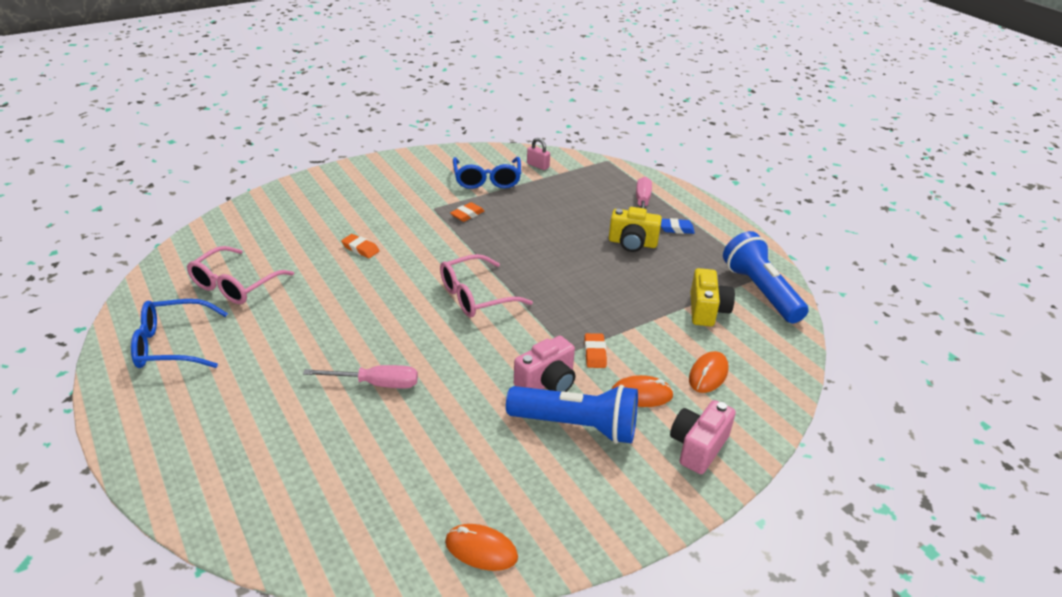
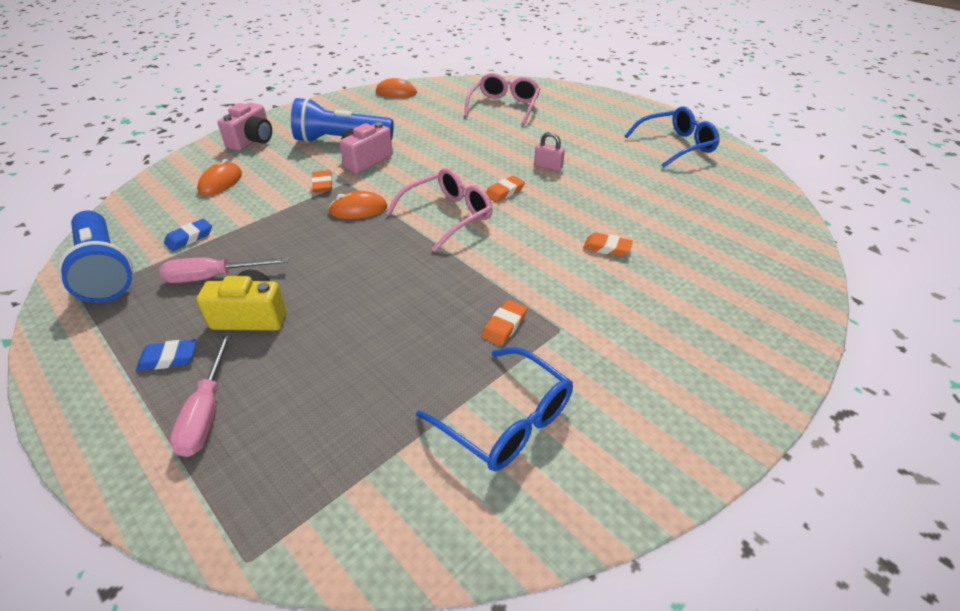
camera: 170 degrees right, 5 degrees up
pink glasses [187,246,294,304] -> pink glasses moved to [464,73,540,125]
pink screwdriver [303,365,418,388] -> pink screwdriver moved to [159,257,289,283]
blue glasses [453,157,521,189] -> blue glasses turned 150 degrees clockwise [416,347,573,472]
pink padlock [527,138,550,170] -> pink padlock moved to [534,132,565,171]
orange mouse [612,375,674,407] -> orange mouse moved to [328,191,387,219]
yellow camera [690,268,735,326] -> blue eraser [164,219,212,251]
none -> orange eraser [486,176,525,202]

